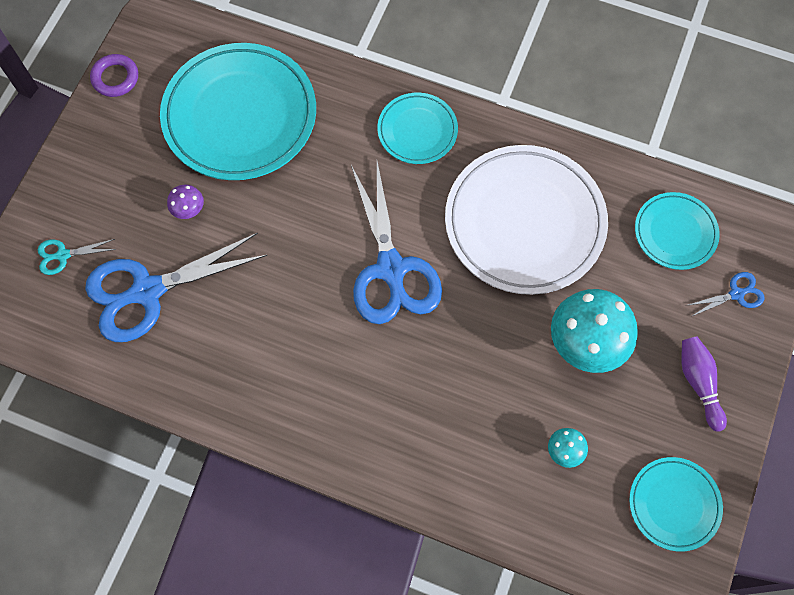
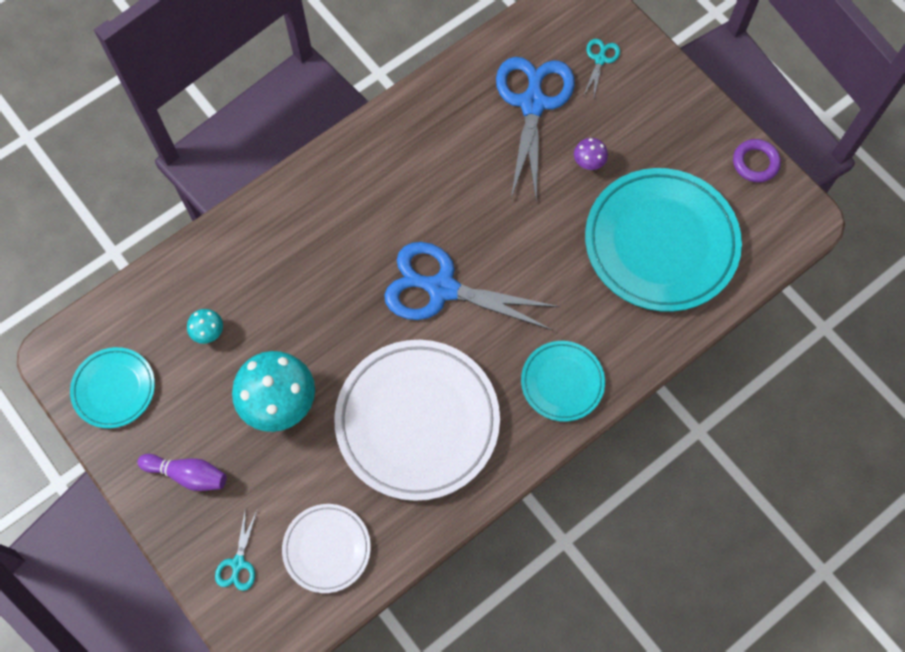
camera: 120 degrees right, 0 degrees up
turquoise plate [635,192,720,270] -> white plate [282,504,371,593]
blue scissors [688,272,765,316] -> turquoise scissors [215,508,257,591]

